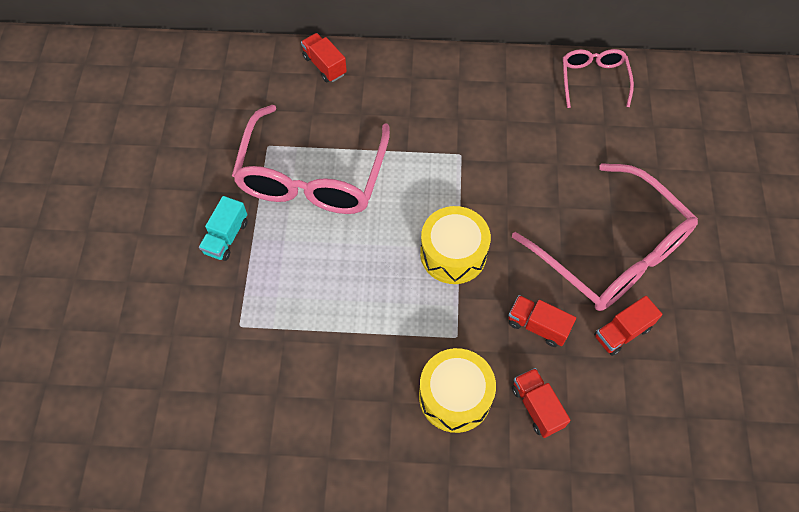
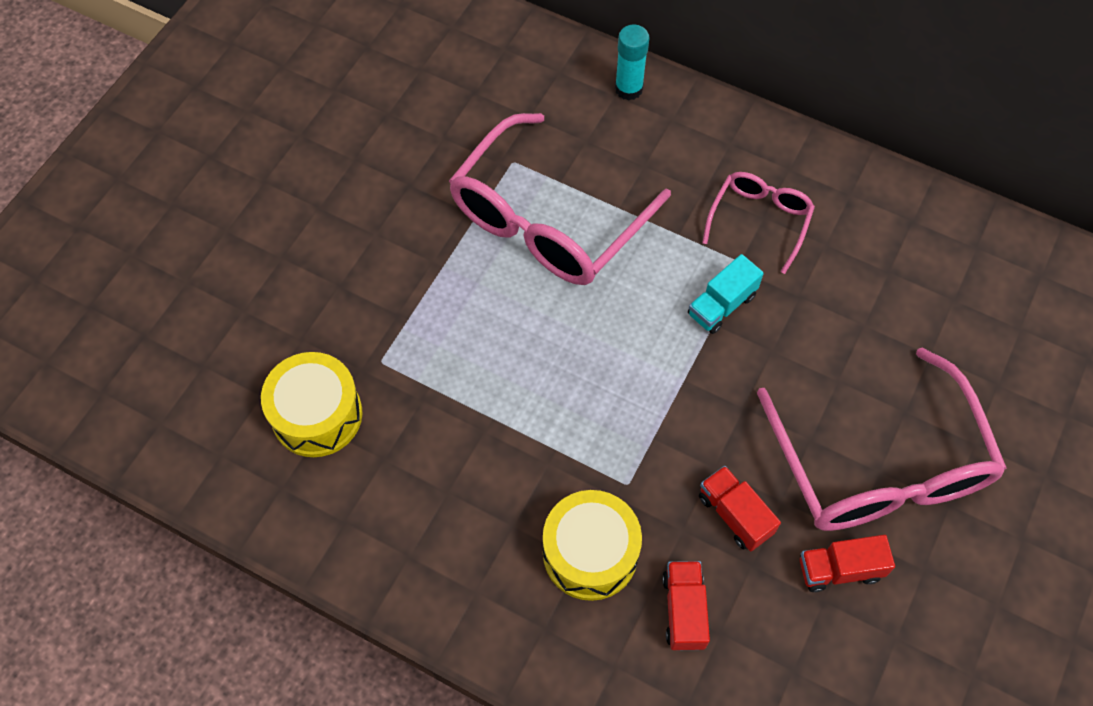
camera: 25 degrees right, 0 degrees up
turquoise truck [199,196,248,261] -> turquoise truck moved to [688,254,764,334]
red truck [301,33,347,82] -> turquoise glue stick [615,24,649,100]
yellow drum [420,206,491,284] -> yellow drum moved to [261,352,362,457]
pink glasses [563,49,634,108] -> pink glasses moved to [702,172,815,274]

